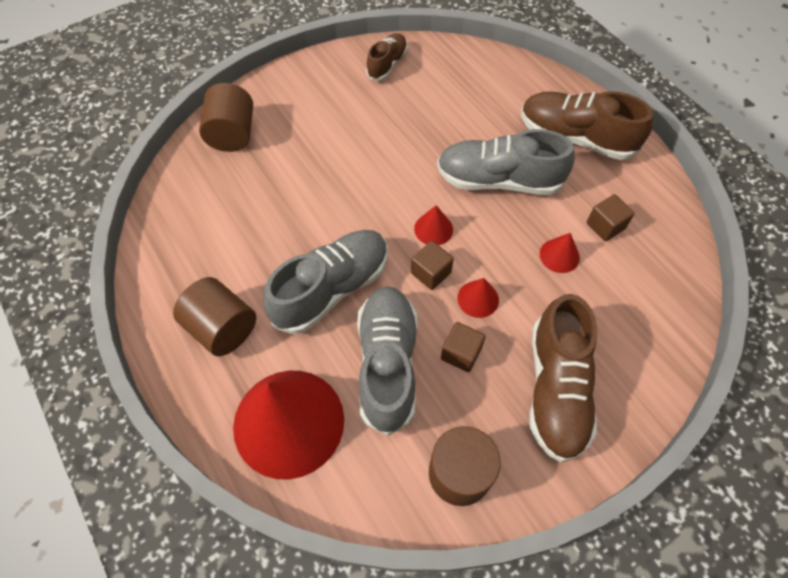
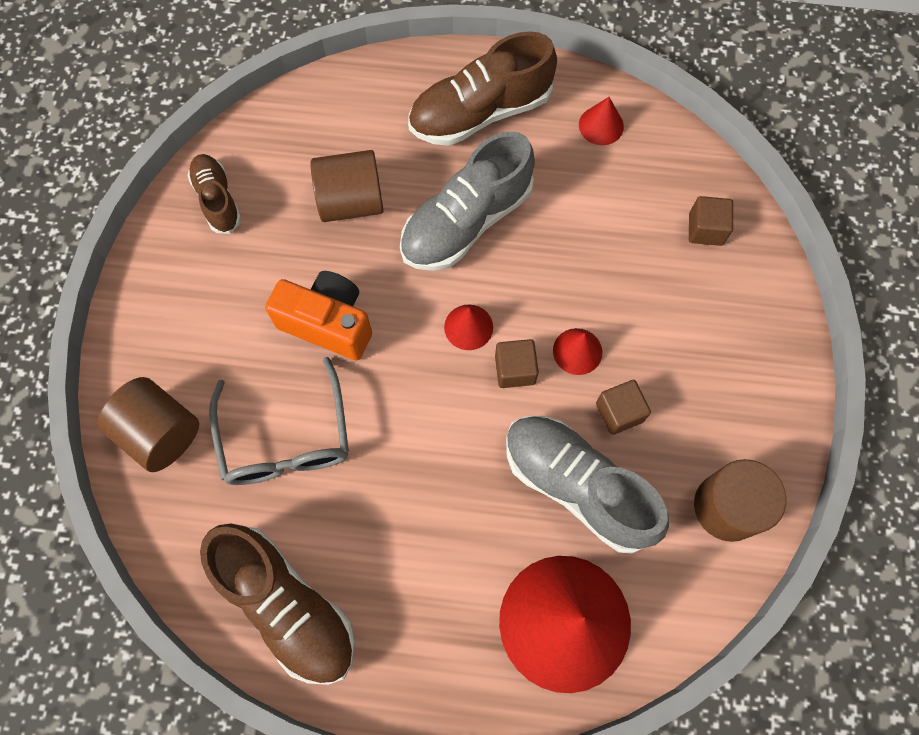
camera: 50 degrees left, 10 degrees up
brown cylinder [173,277,256,356] -> brown cylinder moved to [310,150,383,222]
grey shoe [263,230,388,334] -> none
brown shoe [530,294,597,462] -> brown shoe moved to [200,524,355,685]
red cone [540,233,580,273] -> red cone moved to [579,97,624,145]
brown cube [587,194,635,241] -> brown cube moved to [689,196,733,246]
none -> grey glasses [209,357,349,485]
none -> orange camera [265,271,372,360]

